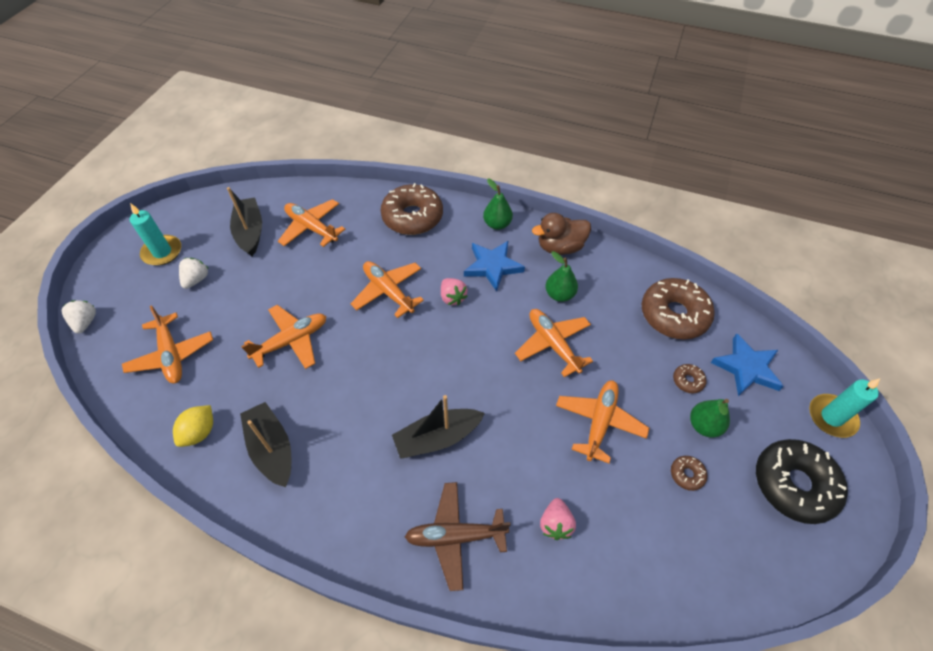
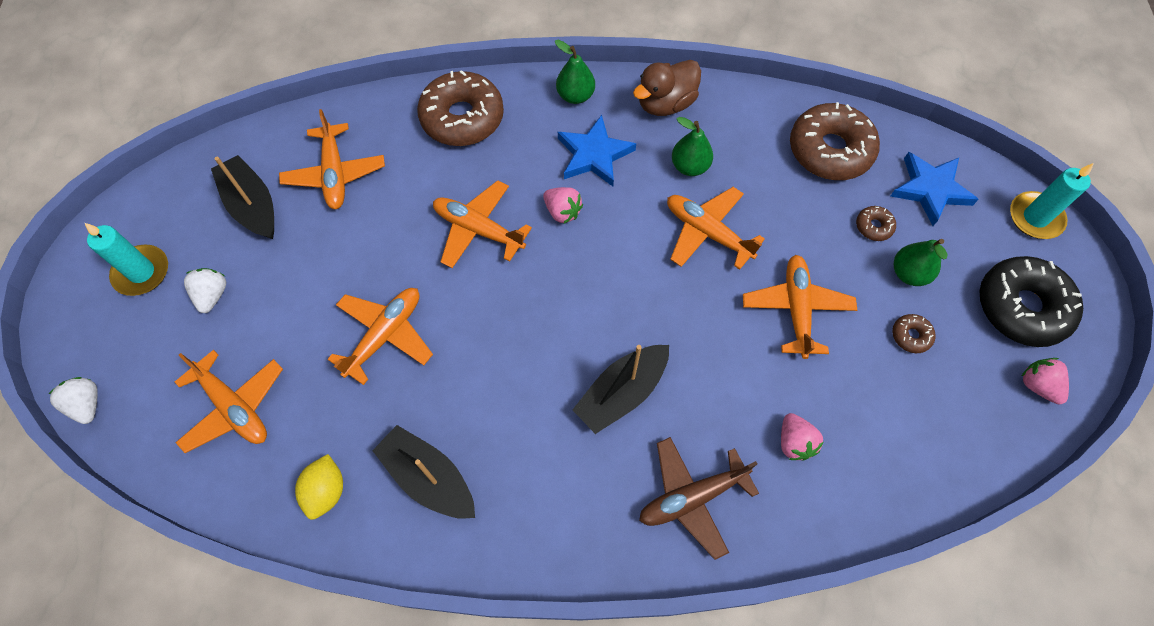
camera: 20 degrees left, 10 degrees up
orange plane [278,199,345,247] -> orange plane turned 120 degrees counterclockwise [279,109,385,209]
none -> pink strawberry [1021,358,1069,404]

